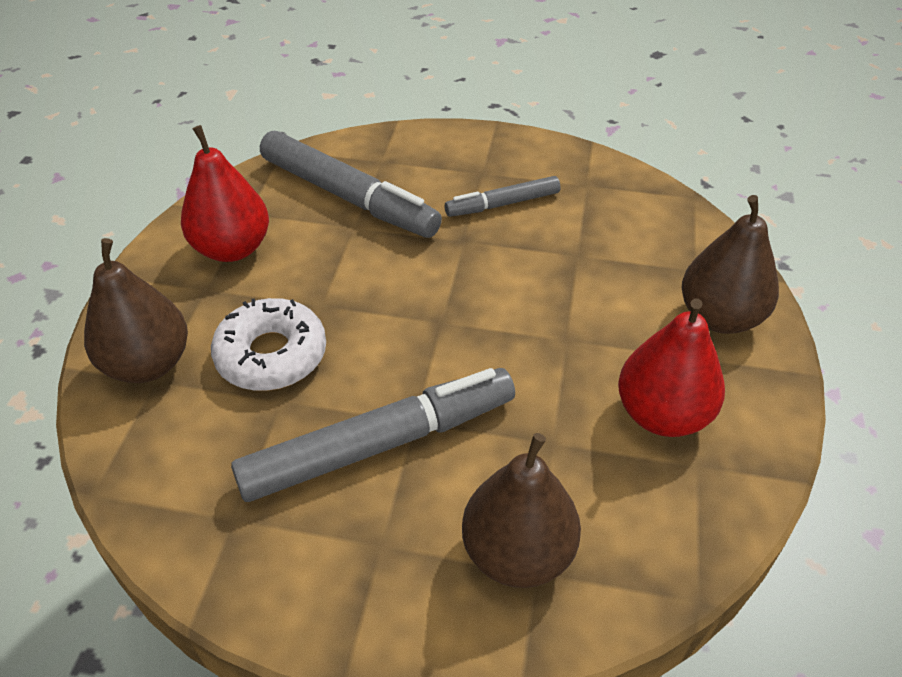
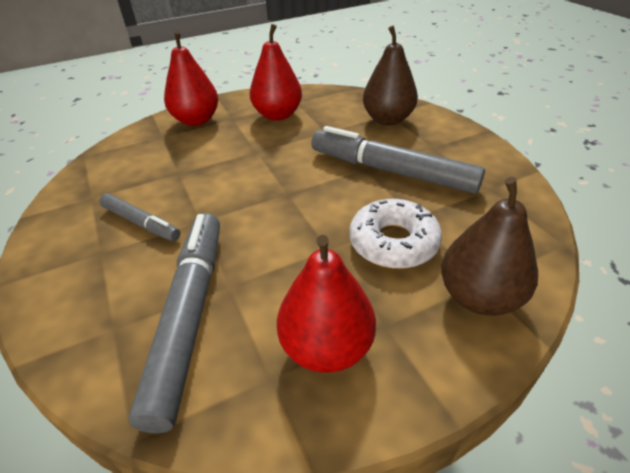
camera: 125 degrees left, 5 degrees down
brown pear [682,195,779,334] -> red pear [164,30,218,126]

